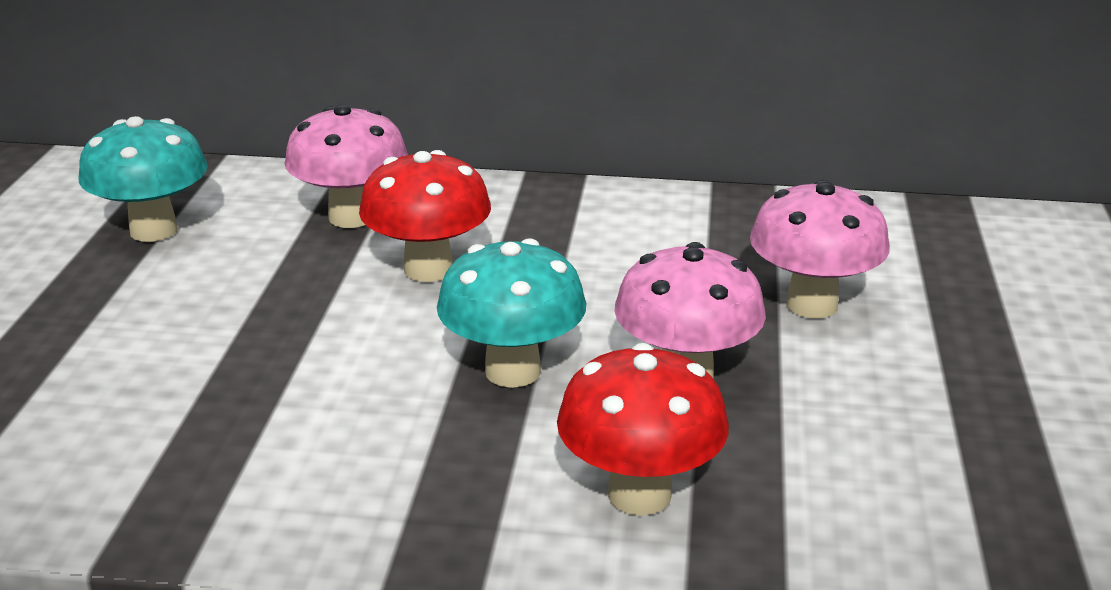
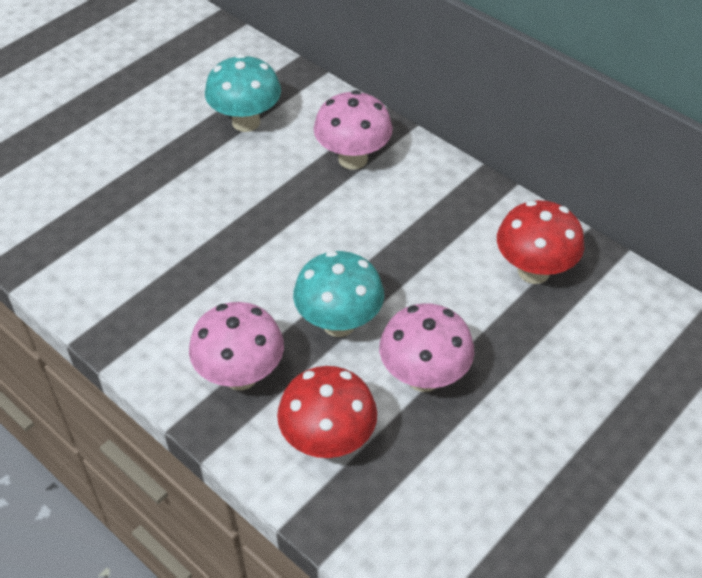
camera: 35 degrees right, 20 degrees up
red mushroom [359,150,491,282] -> red mushroom moved to [497,200,584,284]
pink mushroom [750,180,890,319] -> pink mushroom moved to [189,302,284,390]

